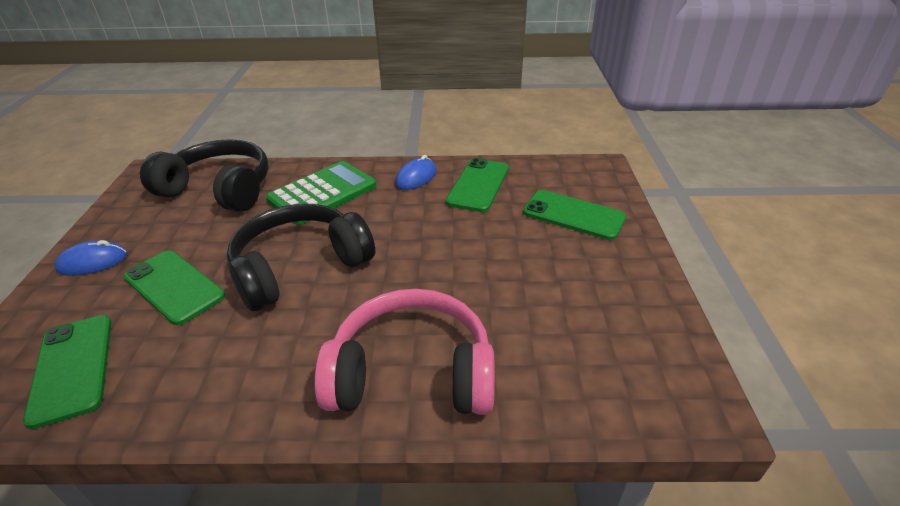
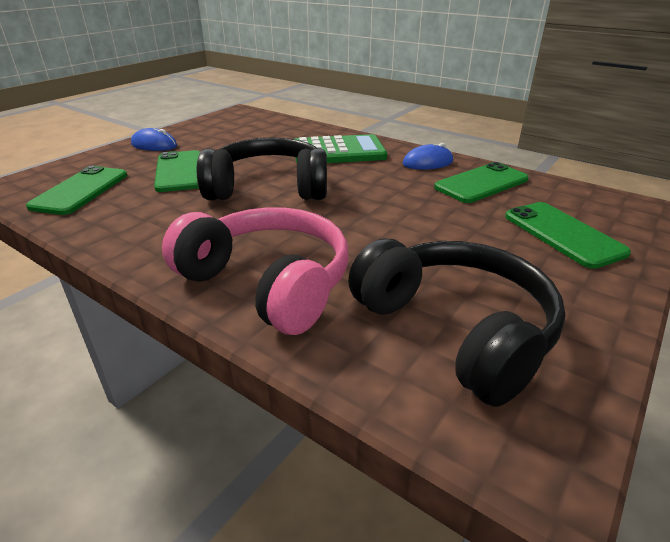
camera: 35 degrees right, 5 degrees down
black headphones [140,139,269,212] -> black headphones moved to [348,238,566,407]

